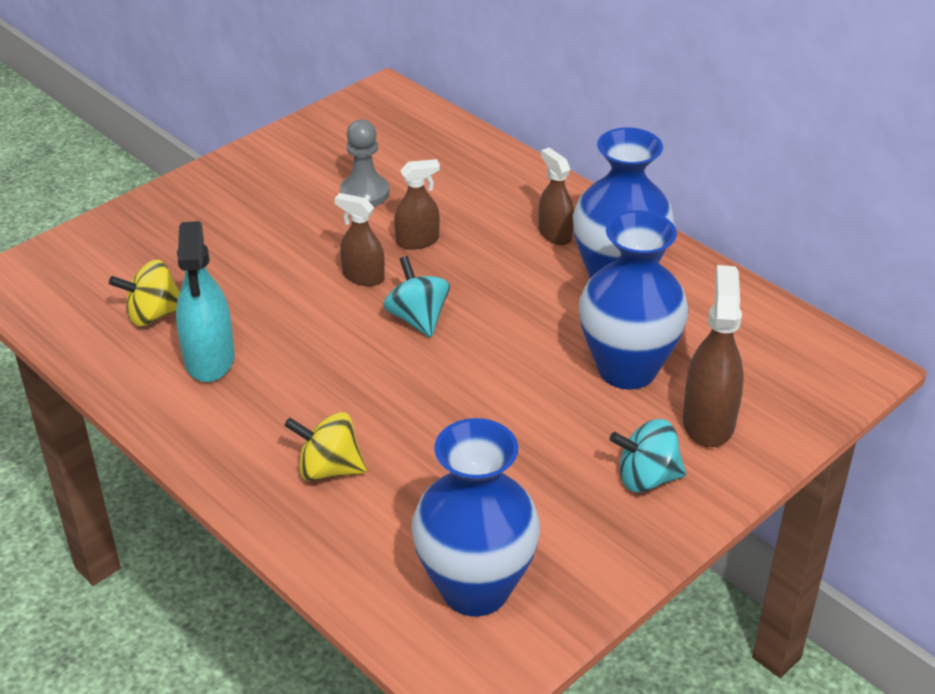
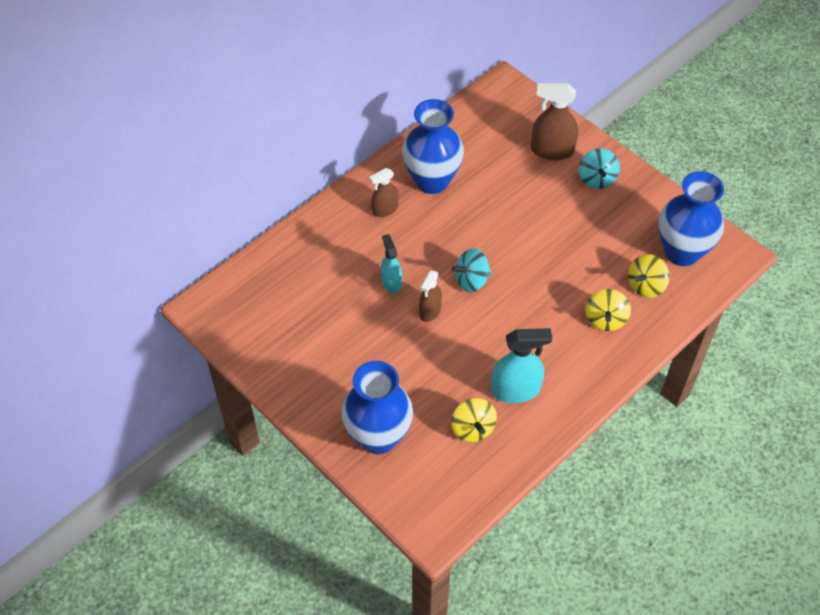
camera: 90 degrees left, 15 degrees up
grey pawn [340,119,390,207] -> none
brown spray bottle [394,159,440,249] -> turquoise spray bottle [381,234,402,293]
blue vase [579,210,689,390] -> blue vase moved to [341,361,413,454]
none -> yellow spinning top [628,254,669,298]

